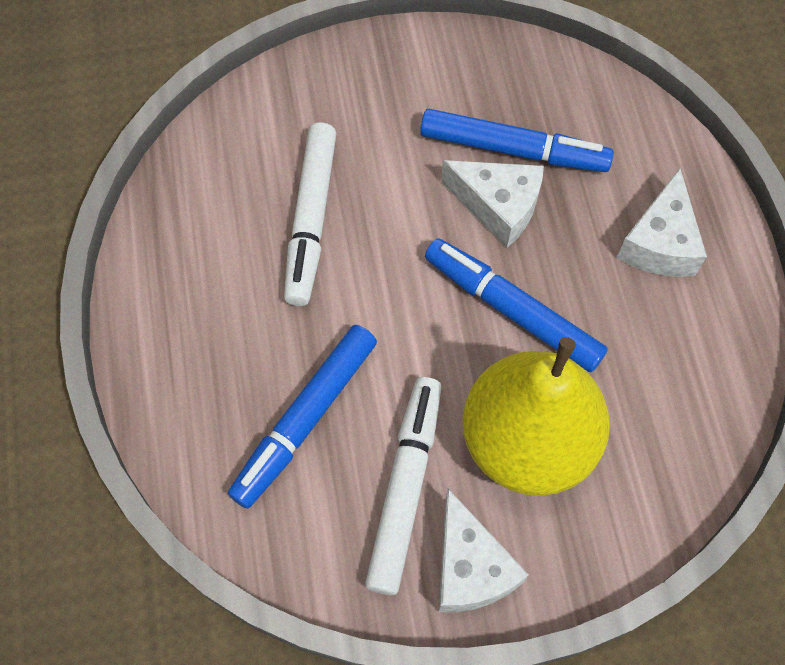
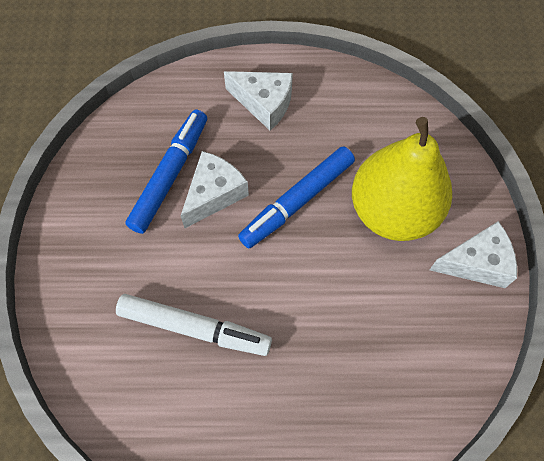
camera: 80 degrees left, 0 degrees up
blue marker [228,325,377,509] -> none
white marker [365,377,442,595] -> none

